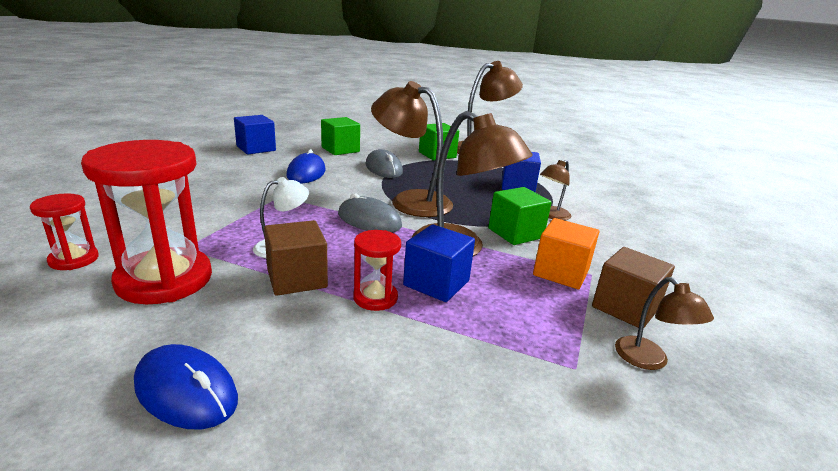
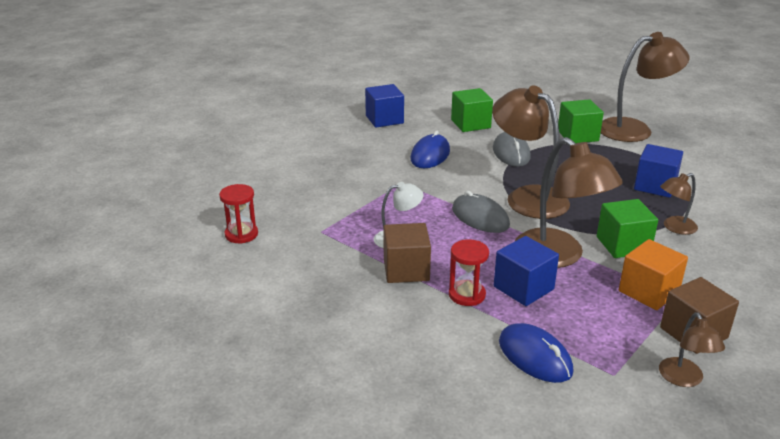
camera: 20 degrees right, 5 degrees up
red hourglass [81,140,212,304] -> none
blue mouse [134,344,238,429] -> blue mouse moved to [499,323,574,383]

